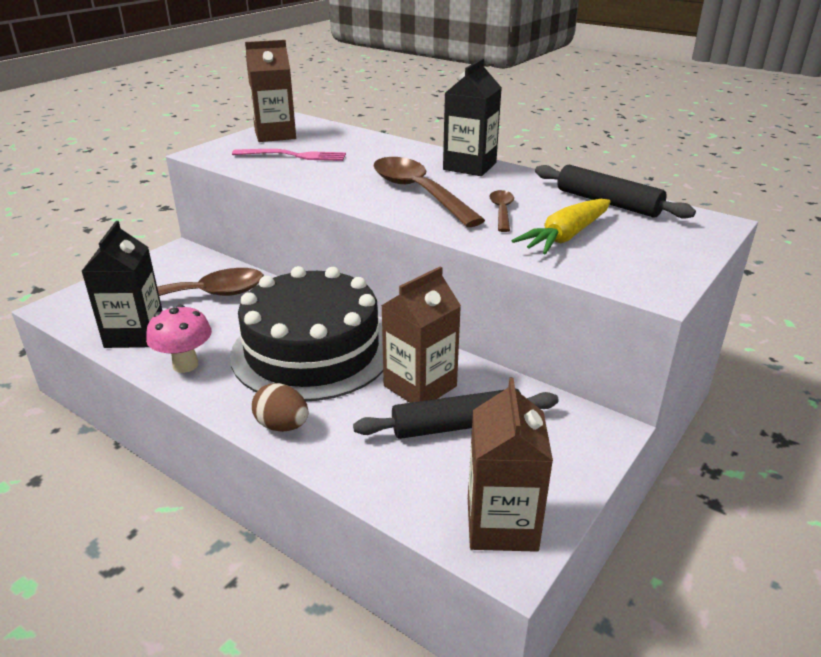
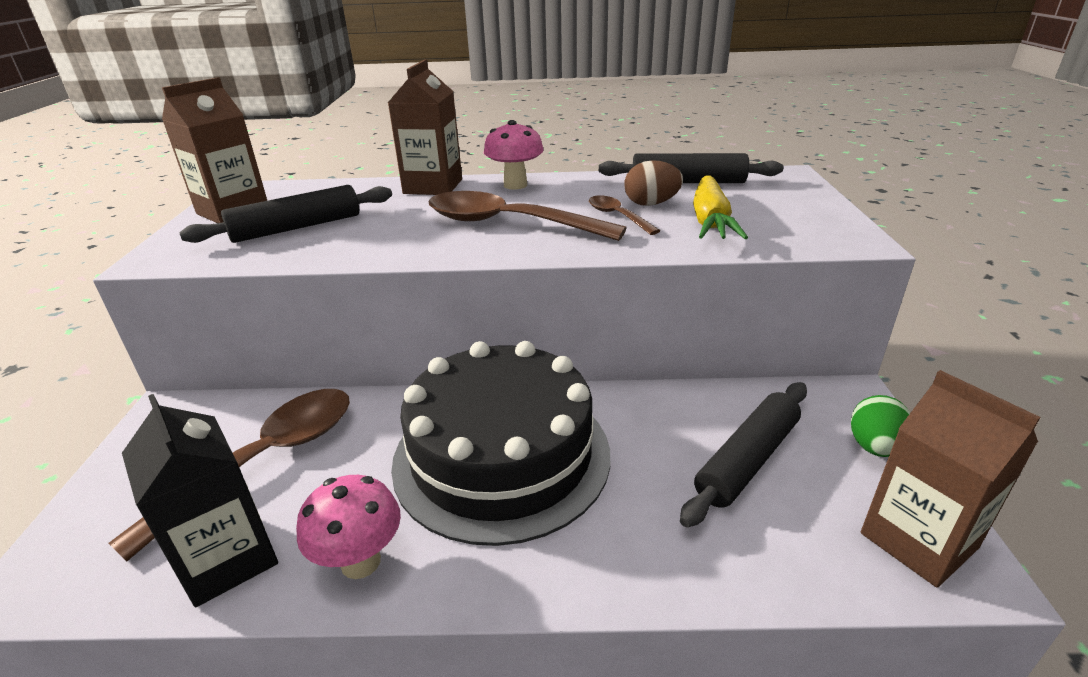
camera: 35 degrees left, 0 degrees up
pink fork [232,149,346,161] -> black rolling pin [179,185,392,243]
brown egg [252,383,308,432] -> brown egg moved to [624,160,683,206]
brown carton [381,266,461,403] -> brown carton moved to [388,60,462,195]
black carton [443,59,502,176] -> pink mushroom [484,120,544,190]
none -> green egg [851,395,910,457]

